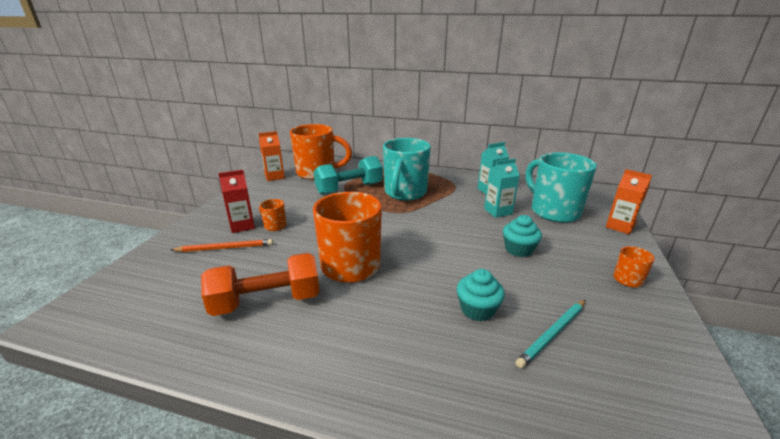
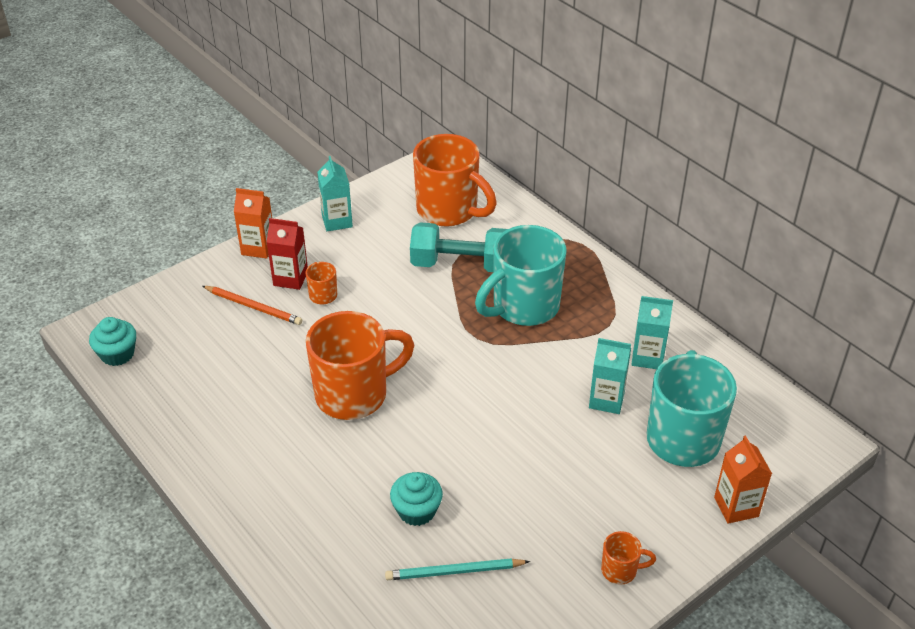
camera: 35 degrees right, 15 degrees up
orange dumbbell [201,253,320,316] -> none
orange carton [259,131,285,181] -> orange carton moved to [234,188,272,259]
turquoise cupcake [503,215,542,257] -> turquoise cupcake moved to [89,317,136,366]
none -> turquoise carton [317,156,353,231]

